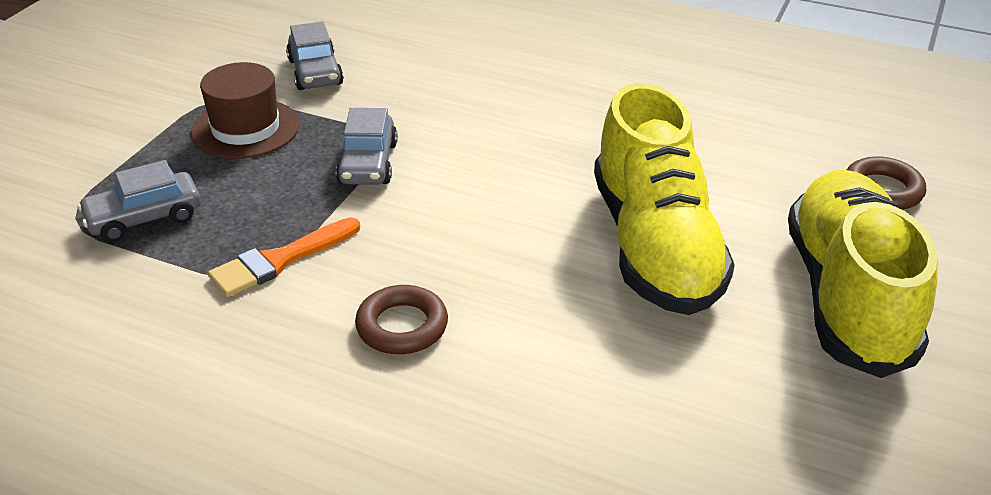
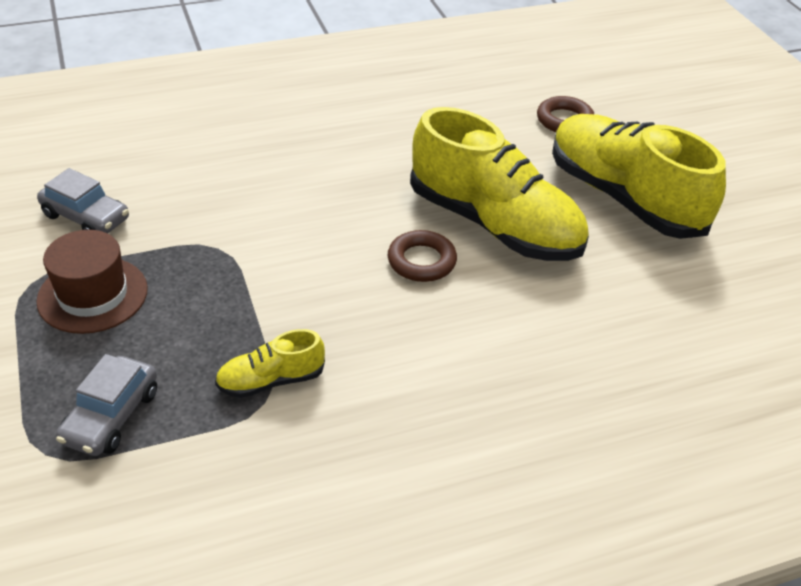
camera: 45 degrees left, 5 degrees up
orange brush [208,217,360,297] -> yellow shoe [215,329,325,398]
grey car [336,108,398,185] -> none
brown ring [355,285,448,354] -> brown ring moved to [388,230,457,282]

